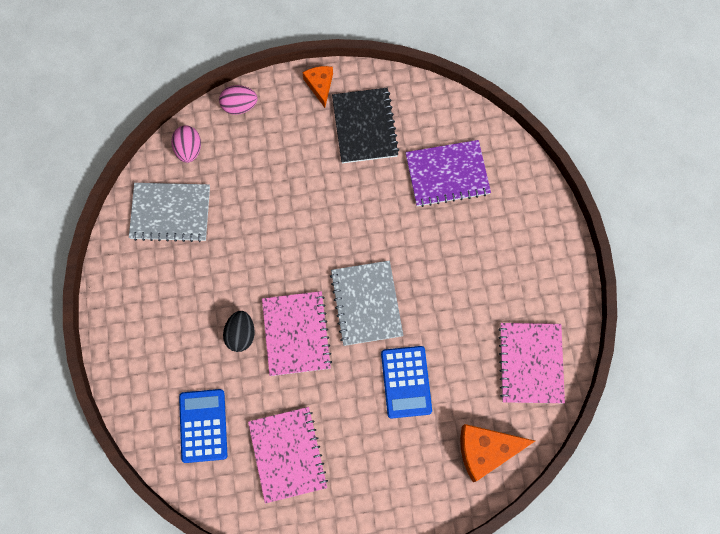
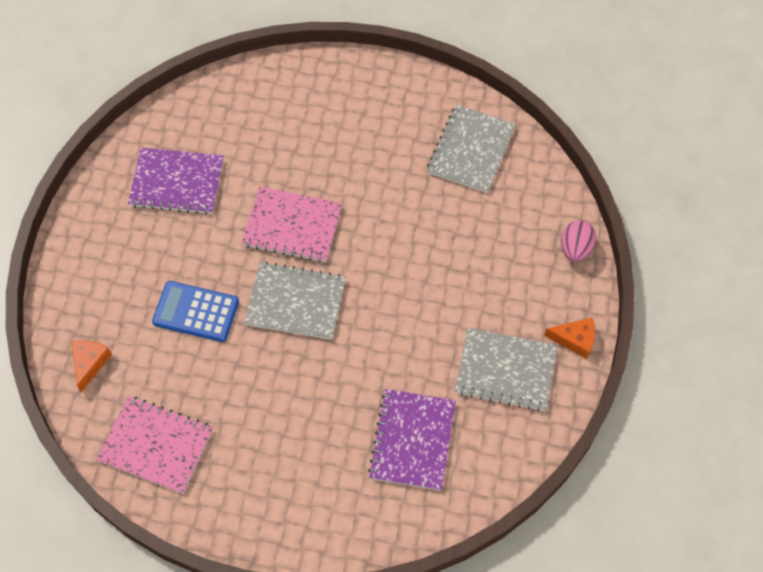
camera: 110 degrees right, 10 degrees down
pink egg [171,126,201,163] -> none
blue calculator [179,389,227,463] -> none
black egg [223,311,255,352] -> none
pink notebook [248,407,328,504] -> purple notebook [128,148,224,215]
black notebook [332,88,399,163] -> grey notebook [455,328,557,412]
orange cheese [460,424,535,482] -> orange cheese [71,340,112,392], size x0.62

